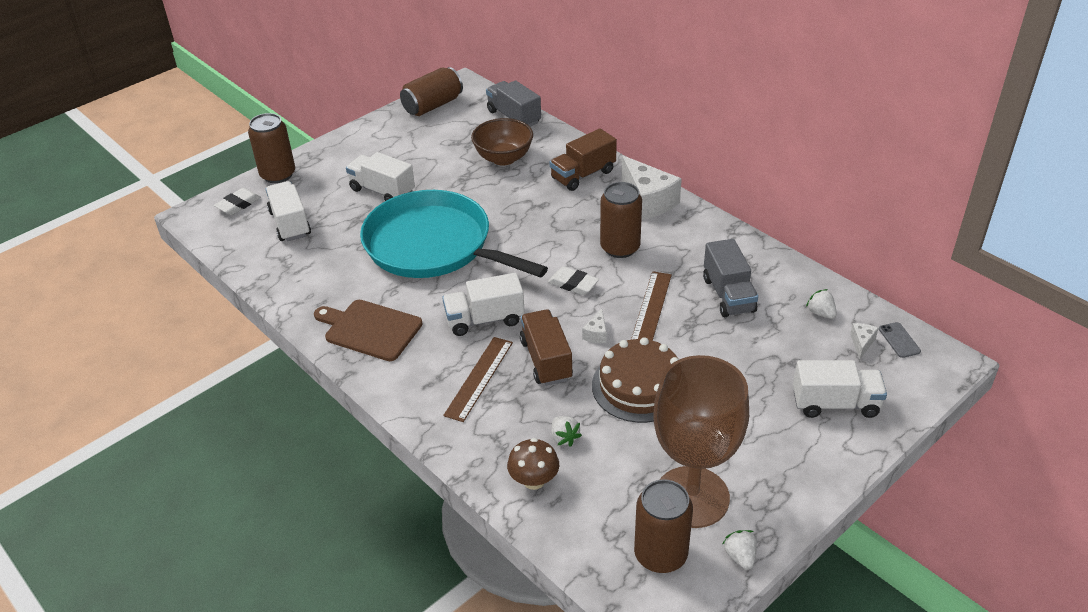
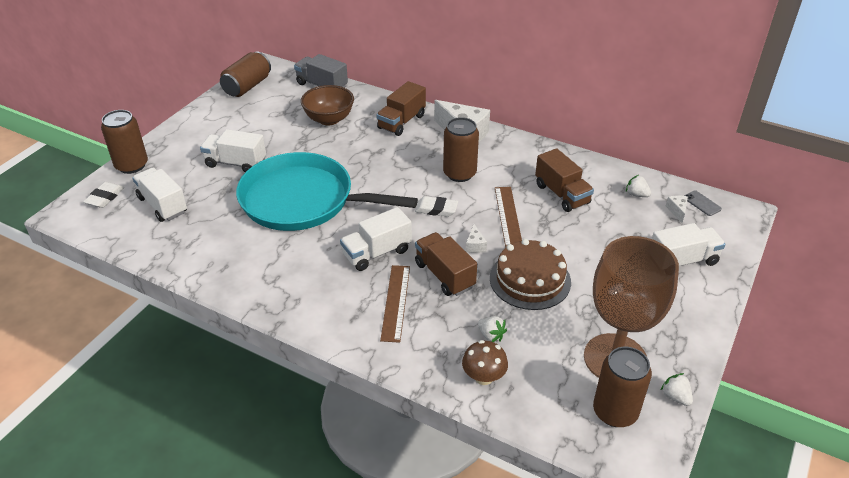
camera: 20 degrees left, 0 degrees up
brown cutting board [314,300,423,361] -> none
grey truck [703,239,758,317] -> brown truck [535,148,594,212]

